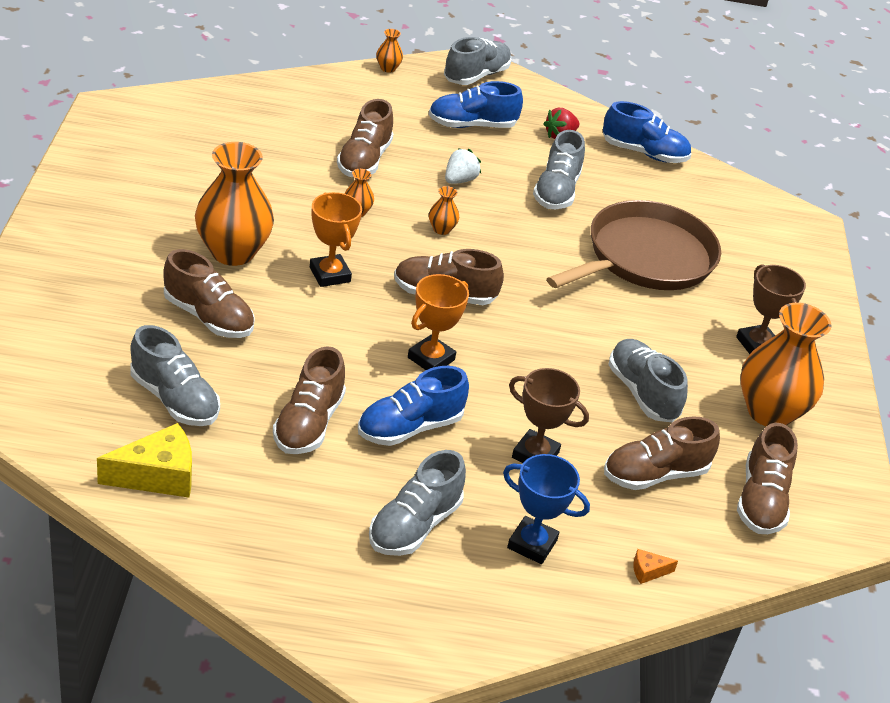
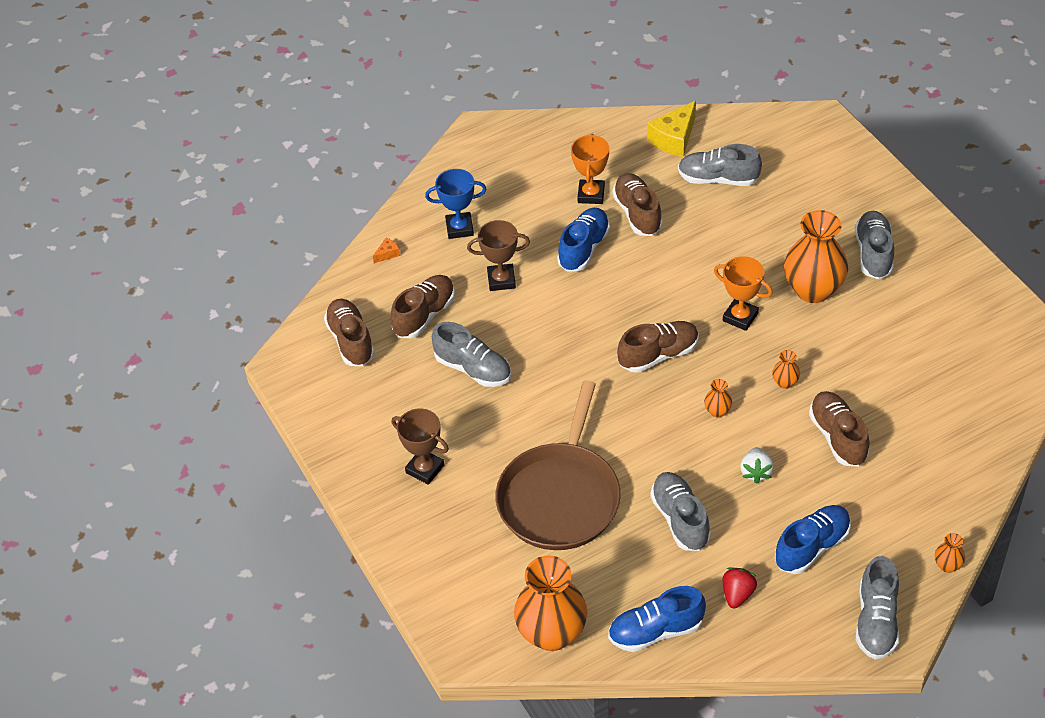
camera: 155 degrees right, 10 degrees up
brown shoe [163,249,255,338] -> none
grey shoe [369,450,466,556] -> grey shoe moved to [855,211,894,279]
orange trophy [408,274,469,370] -> orange trophy moved to [571,134,609,204]
orange vase [740,303,832,426] -> orange vase moved to [514,555,587,651]

